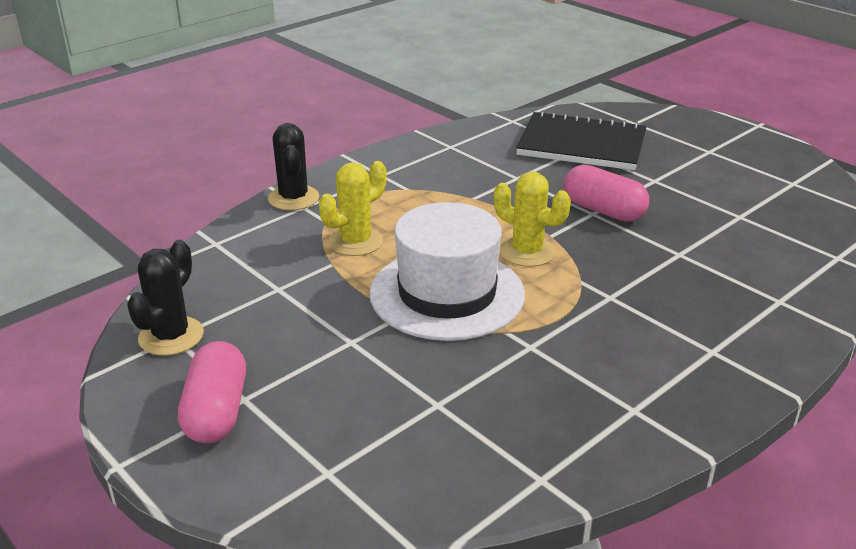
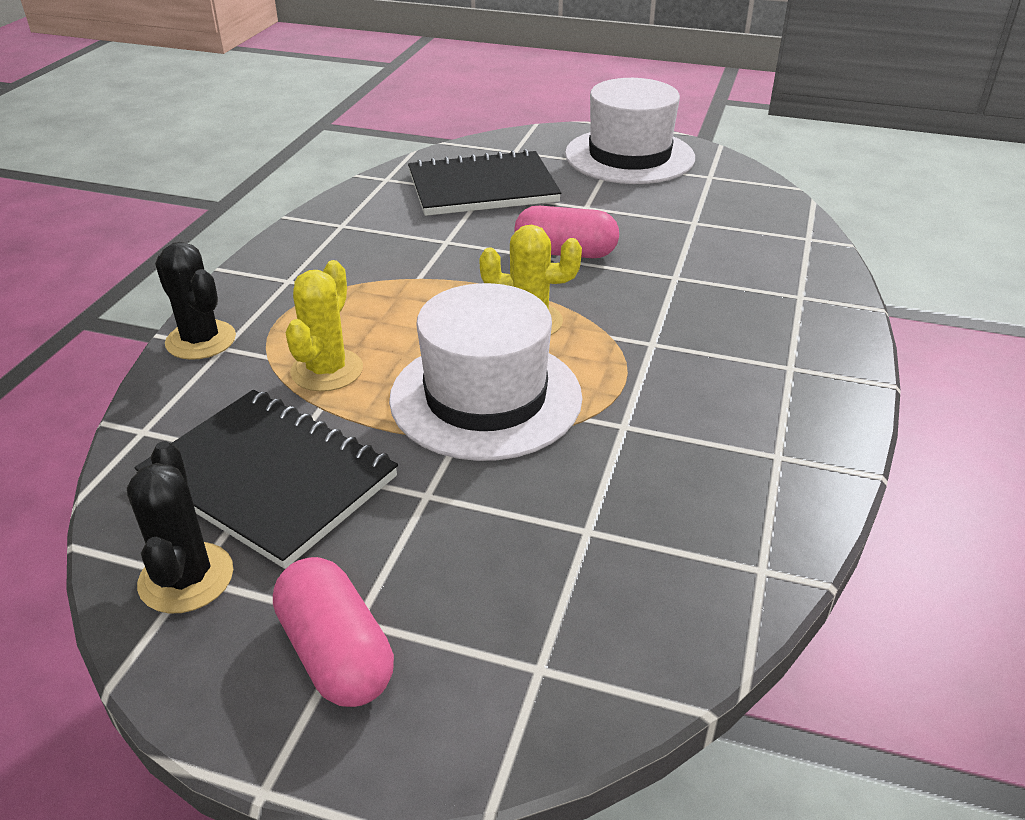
camera: 30 degrees left, 5 degrees up
none -> black notebook [135,390,398,569]
none -> white hat [565,78,695,184]

